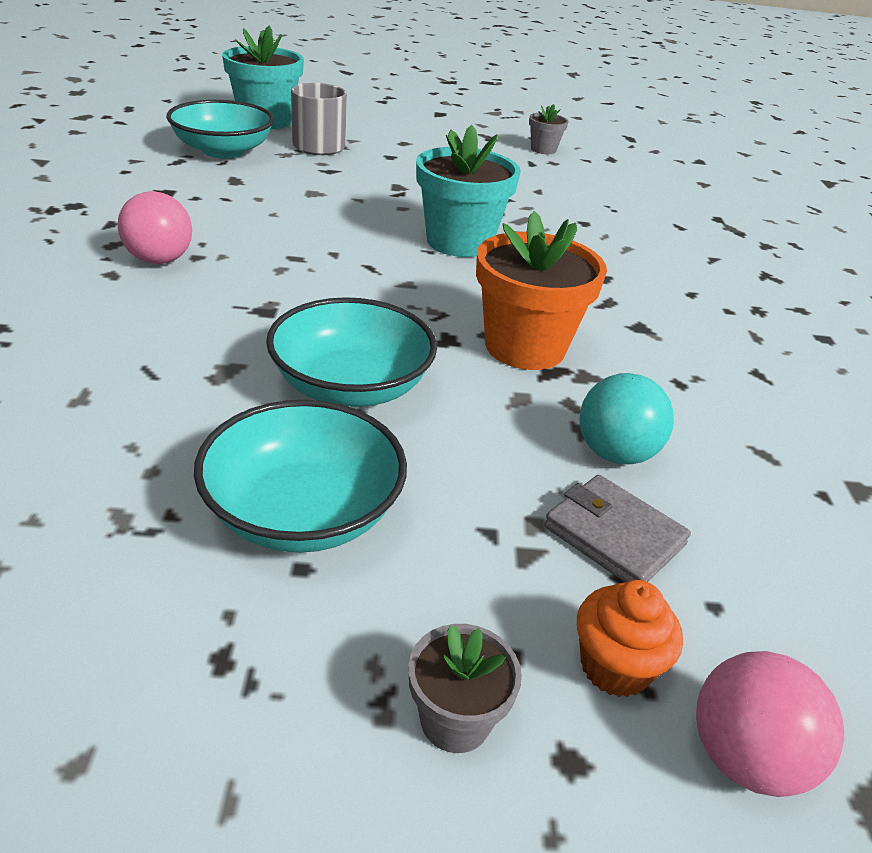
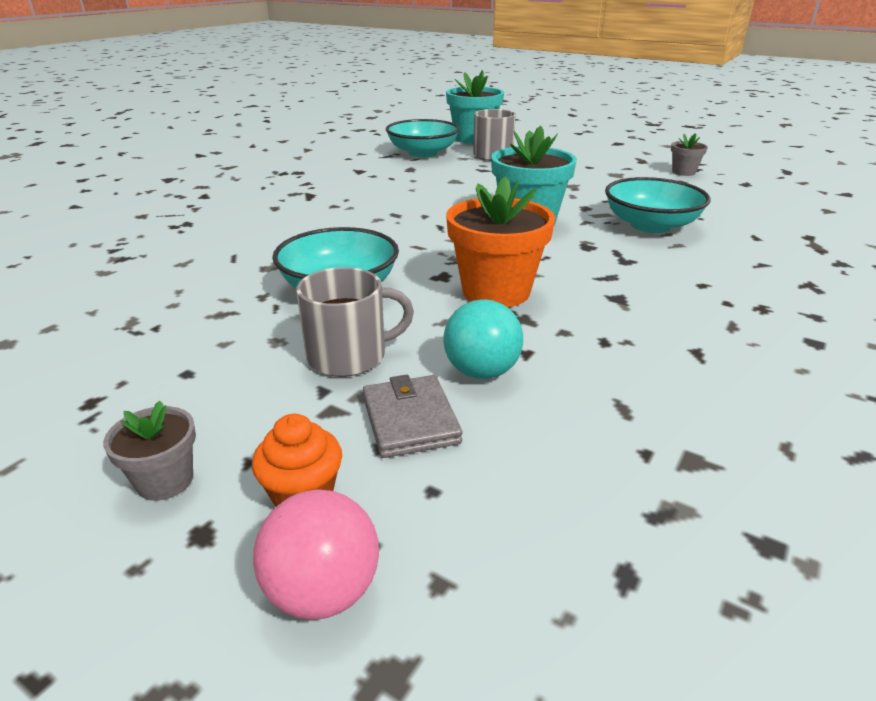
camera: 35 degrees right, 5 degrees down
pink ball [118,191,192,264] -> none
turquoise bowl [194,400,407,553] -> turquoise bowl moved to [605,177,710,233]
none -> grey mug [296,267,414,377]

